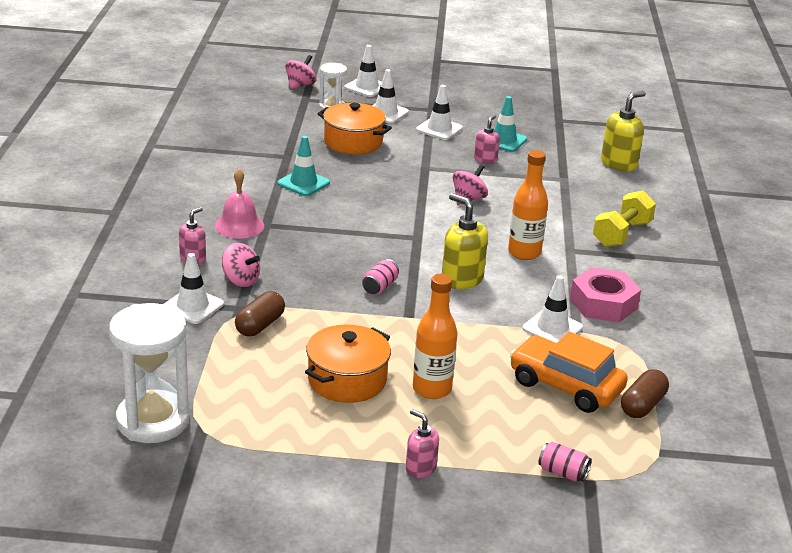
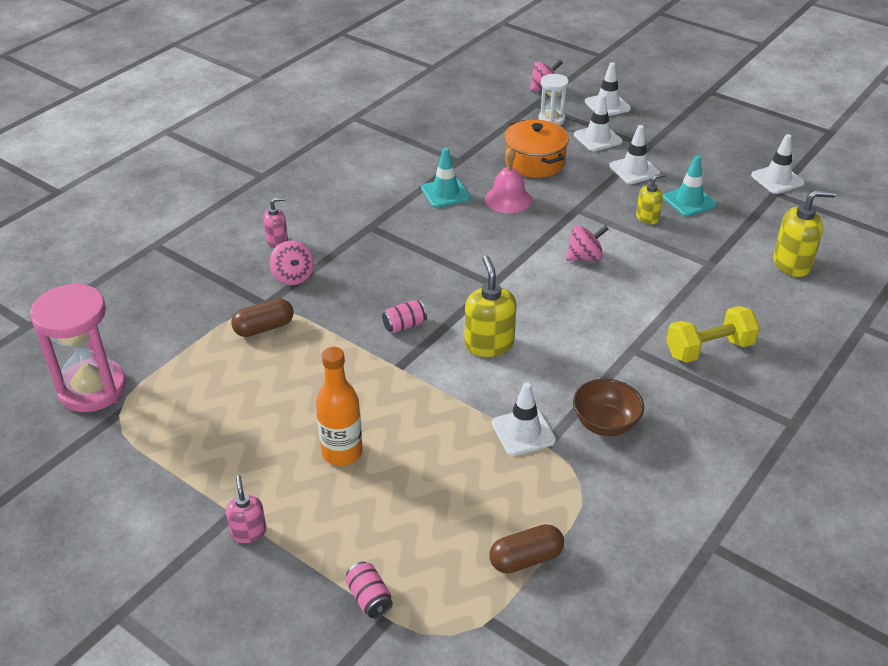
camera: 35 degrees right, 10 degrees up
white hourglass [109,303,189,443] -> pink hourglass [30,283,127,412]
white traffic cone [163,253,224,324] -> white traffic cone moved to [751,134,805,194]
pink bell [215,169,264,239] -> pink bell moved to [485,147,532,213]
orange pot [305,324,391,403] -> none
pink soap dispenser [474,115,500,164] -> yellow soap dispenser [636,173,666,225]
orange bottle [508,150,548,260] -> none
orange car [510,332,628,413] -> none
pink nut [570,267,641,322] -> brown bowl [573,379,644,436]

